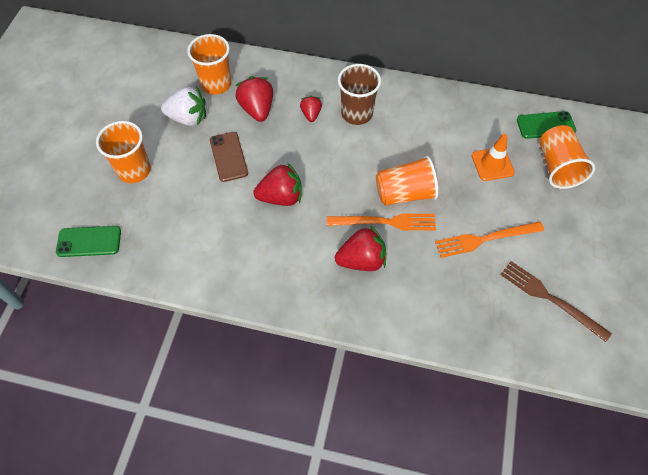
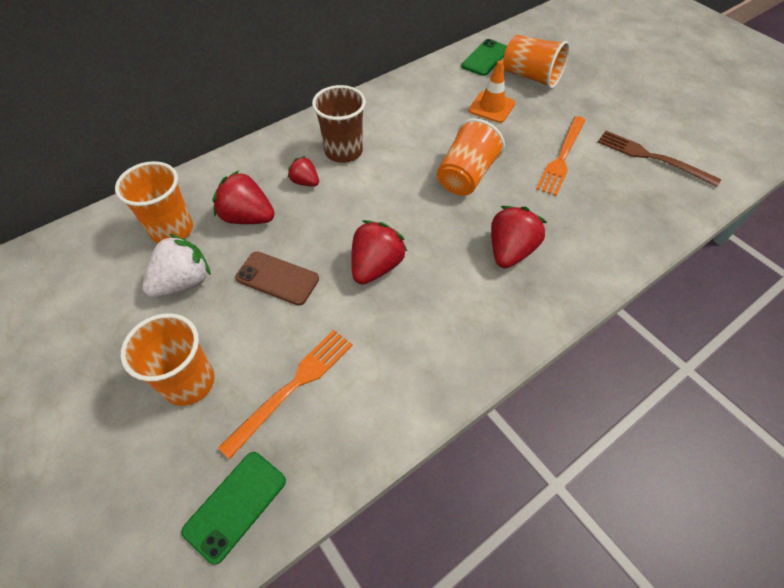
camera: 50 degrees left, 5 degrees down
orange fork [327,214,436,230] -> orange fork moved to [218,330,352,460]
brown fork [500,261,612,342] -> brown fork turned 45 degrees clockwise [598,131,721,187]

